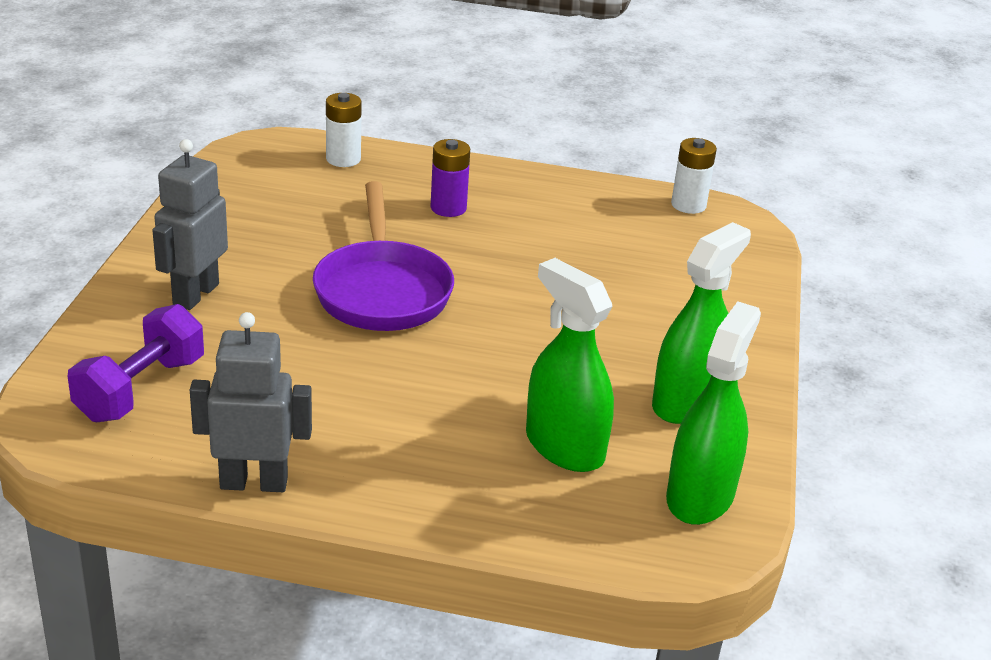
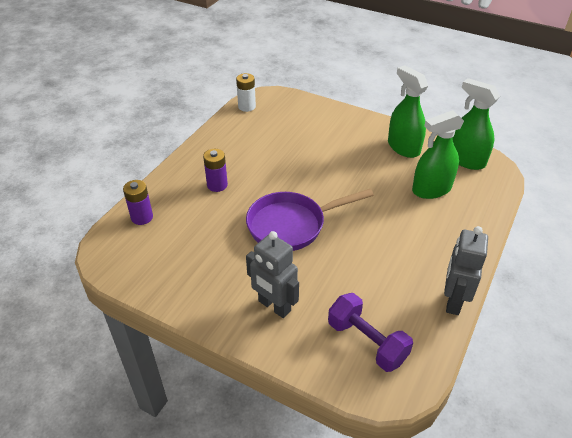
camera: 70 degrees left, 10 degrees up
purple pan [313,181,454,331] -> purple pan turned 150 degrees clockwise [246,189,374,251]
white battery [326,93,362,167] -> purple battery [123,180,153,225]

